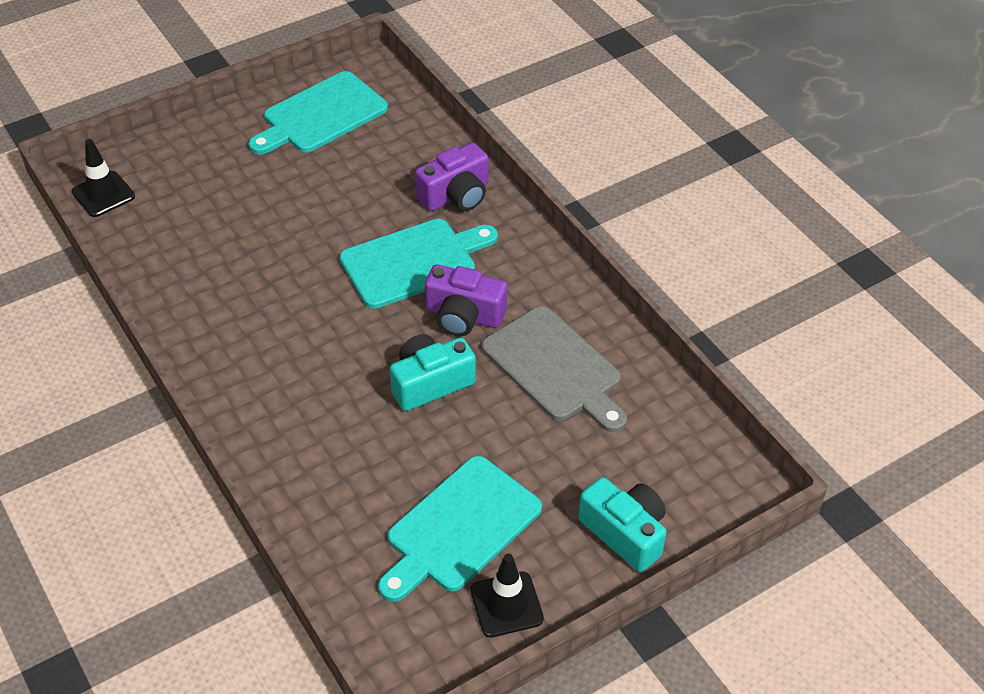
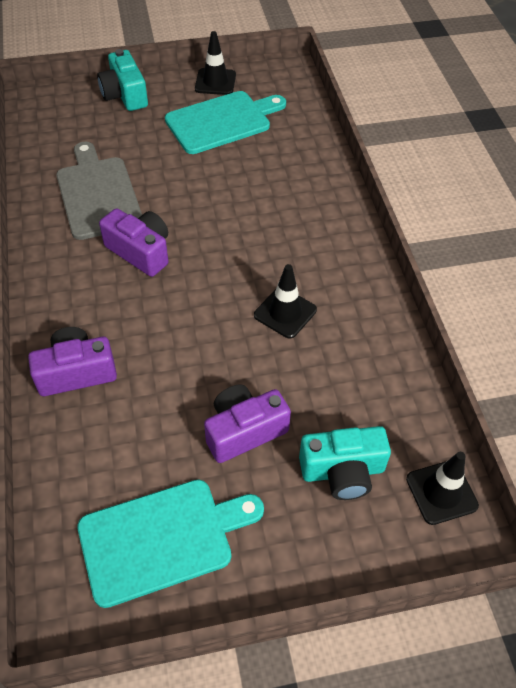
camera: 160 degrees left, 5 degrees up
turquoise cutting board [339,219,498,309] -> none
turquoise camera [390,334,476,411] -> turquoise camera moved to [299,426,391,500]
none -> purple camera [204,385,291,463]
none -> black traffic cone [254,264,317,339]

